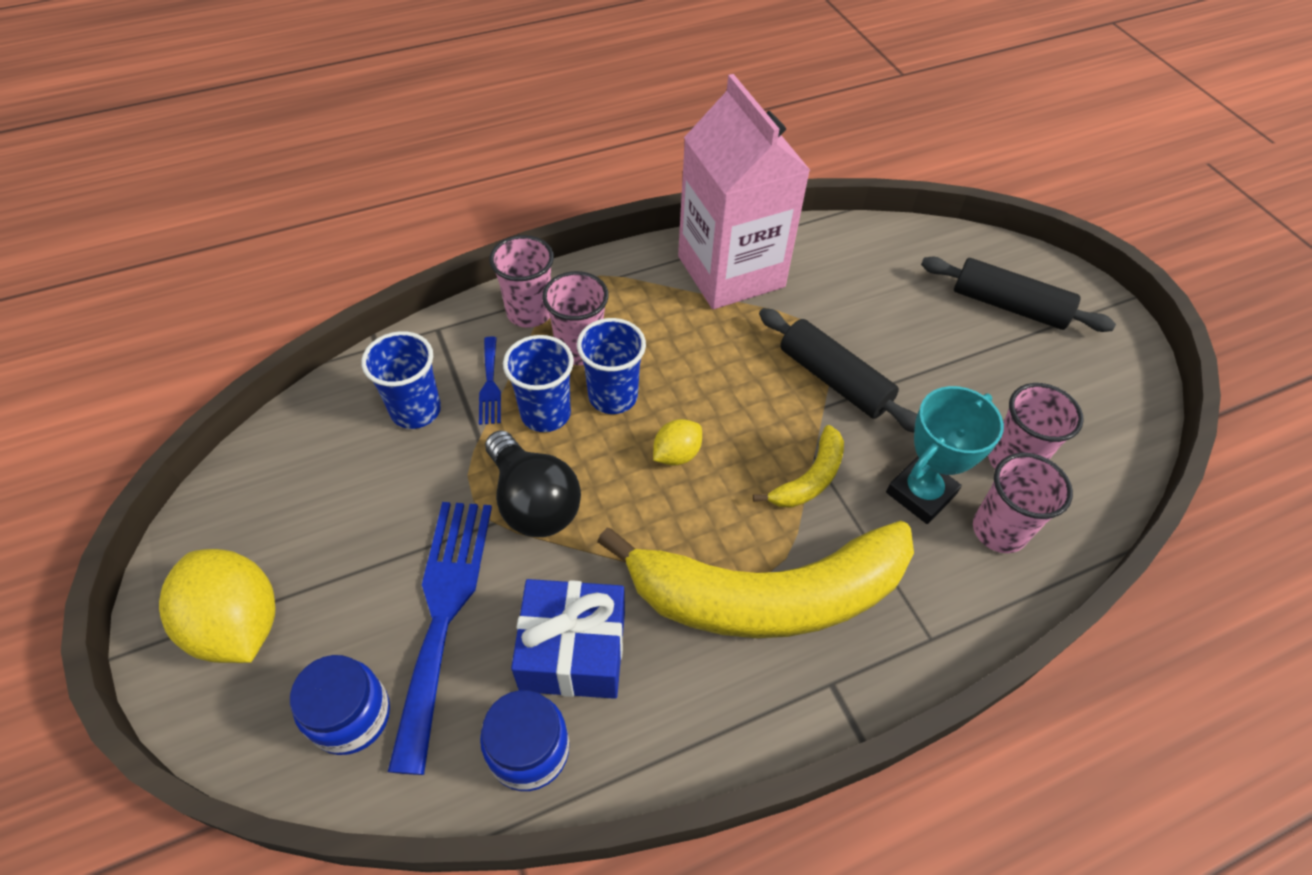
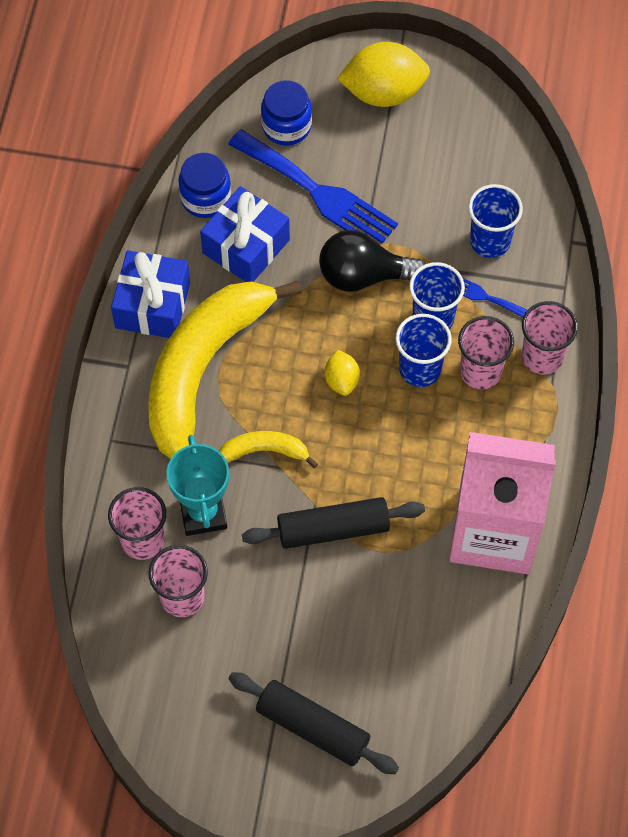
camera: 125 degrees right, 10 degrees up
yellow banana [753,425,844,508] -> yellow banana turned 105 degrees clockwise [219,431,318,468]
black rolling pin [921,257,1116,332] -> black rolling pin turned 60 degrees clockwise [228,672,399,774]
none -> blue gift [111,250,190,338]

